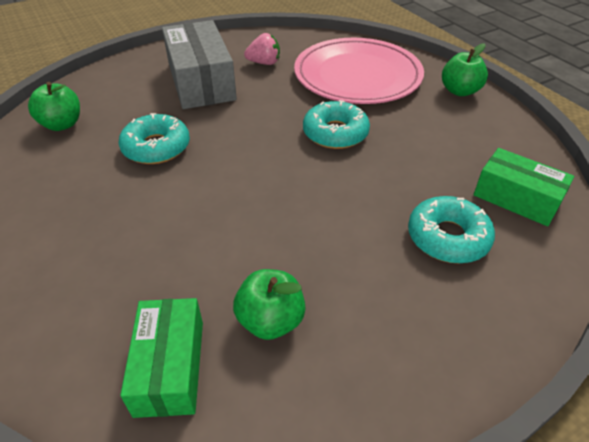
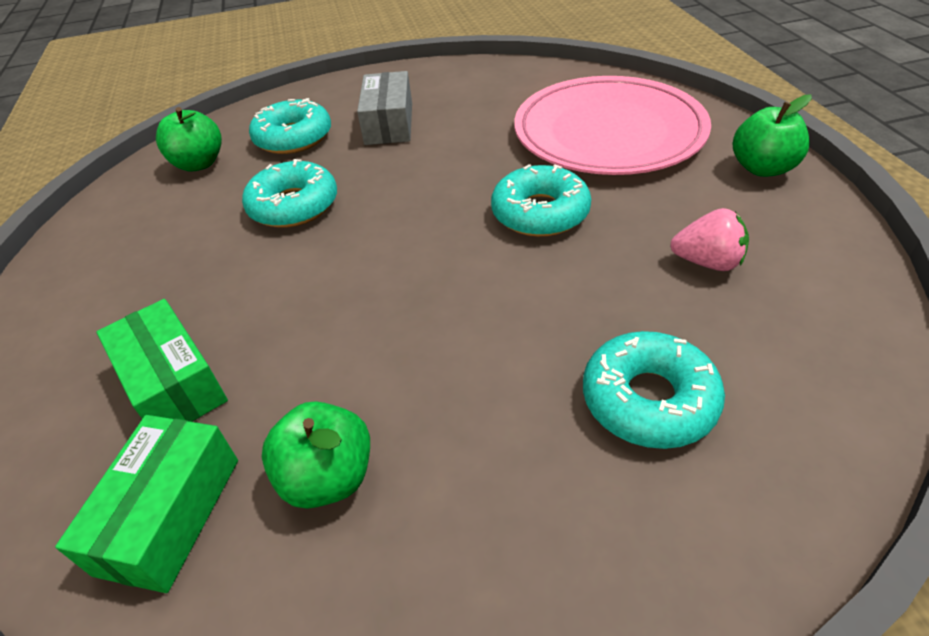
camera: 20 degrees right, 0 degrees up
grey box [162,20,237,109] -> grey box [357,71,412,145], size x0.63
pink strawberry [244,33,280,65] -> pink strawberry moved to [670,208,749,271]
green box [474,148,574,226] -> green box moved to [97,299,228,422]
none -> turquoise donut [249,98,331,154]

